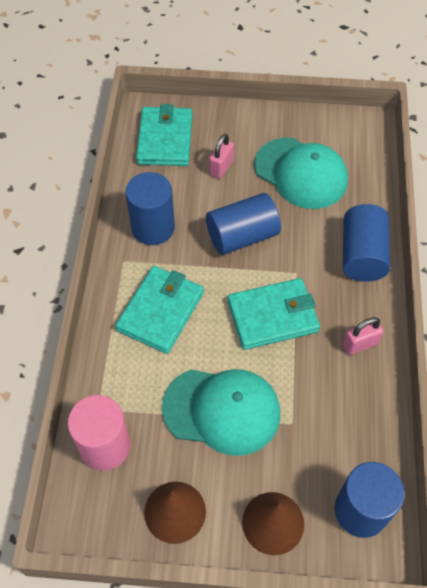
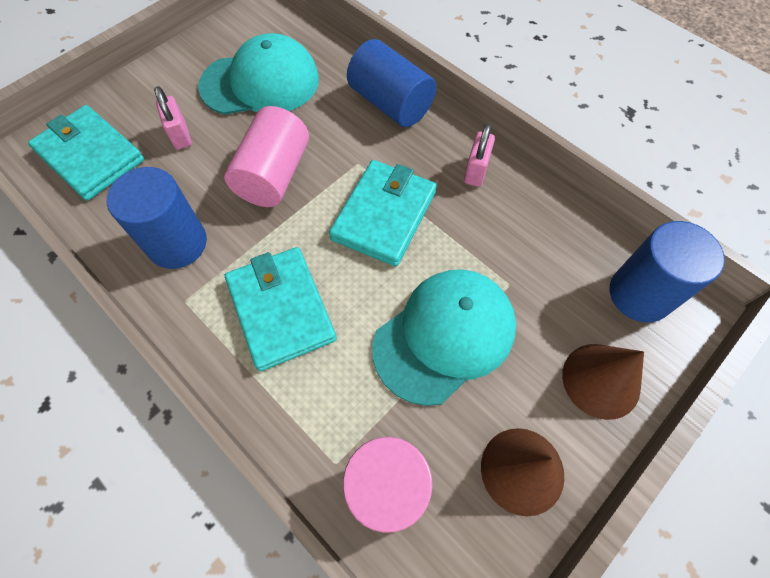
camera: 50 degrees left, 5 degrees up
blue cylinder [206,193,281,255] -> pink cylinder [224,106,309,207]

